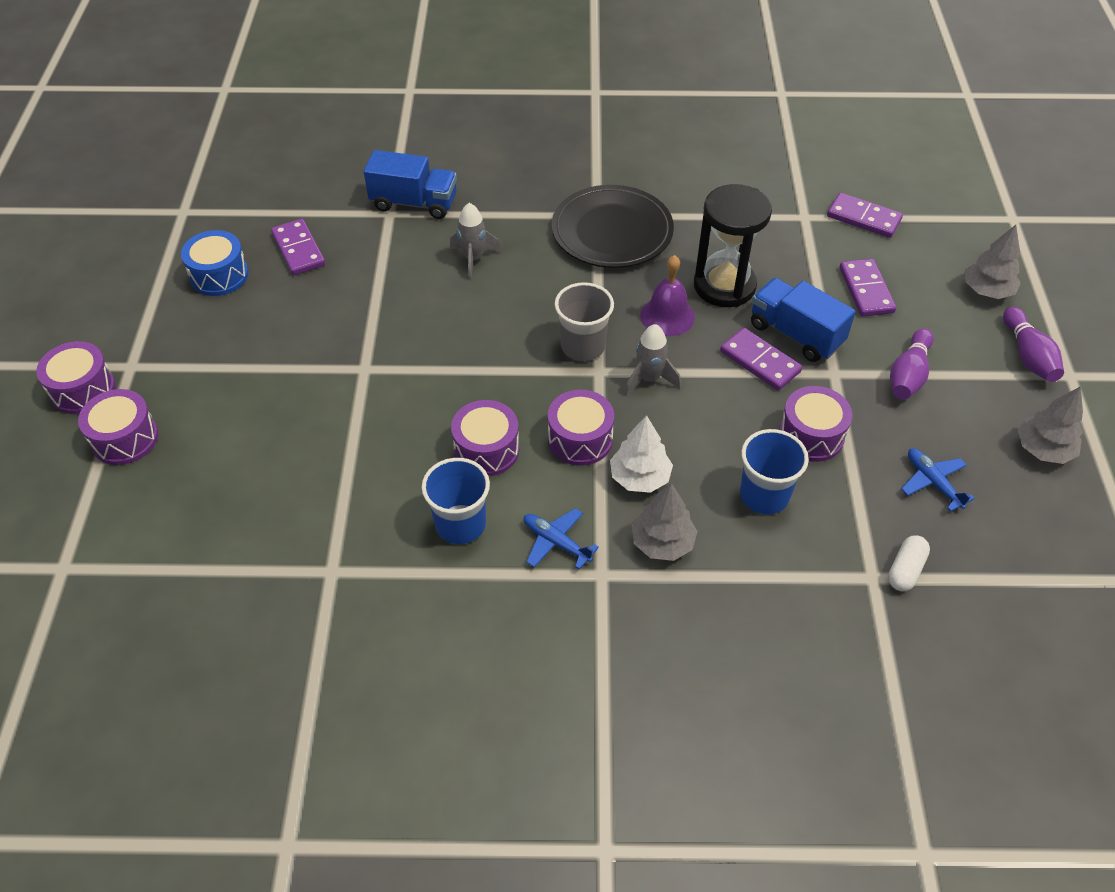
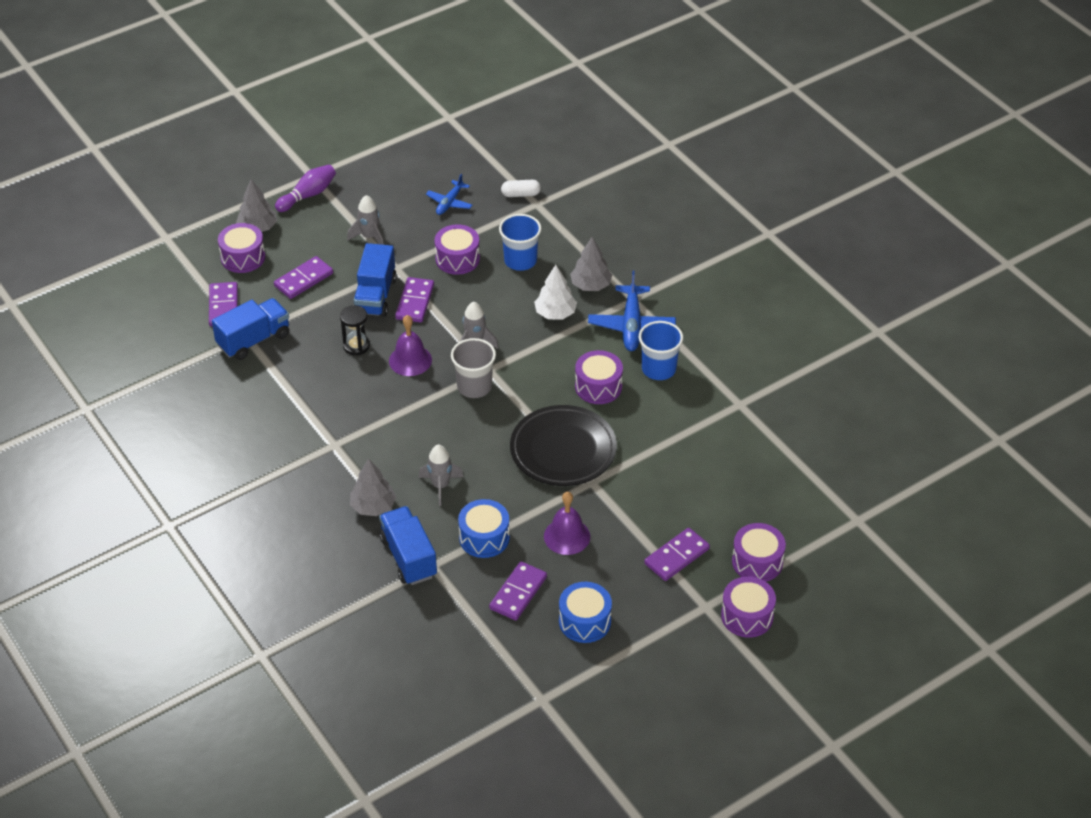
camera: 125 degrees left, 5 degrees down
blue plane [524,508,599,570] -> blue plane [588,270,676,351], size x1.66
purple drum [548,390,614,466] -> purple drum moved to [218,223,265,273]
black plate [552,185,674,268] -> black plate moved to [510,405,617,486]
black hourglass [694,184,772,307] -> black hourglass [340,305,370,355], size x0.54
purple bowling pin [890,328,934,400] -> grey rocket [347,195,384,245]
grey tree [1018,386,1083,464] -> grey tree moved to [350,458,396,516]
none -> blue truck [212,298,289,360]
none -> blue drum [458,499,510,558]
none -> purple bell [544,492,590,555]
none -> purple domino [644,528,710,581]

